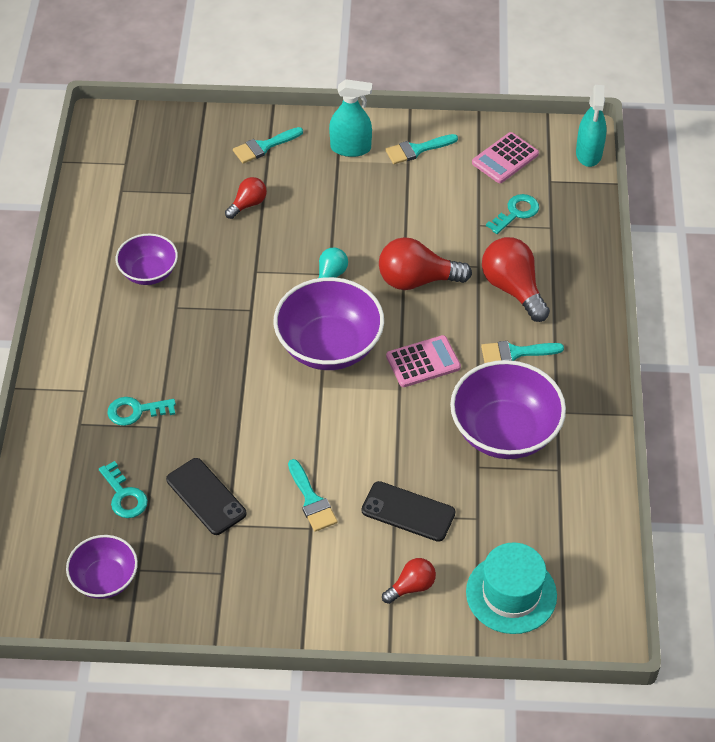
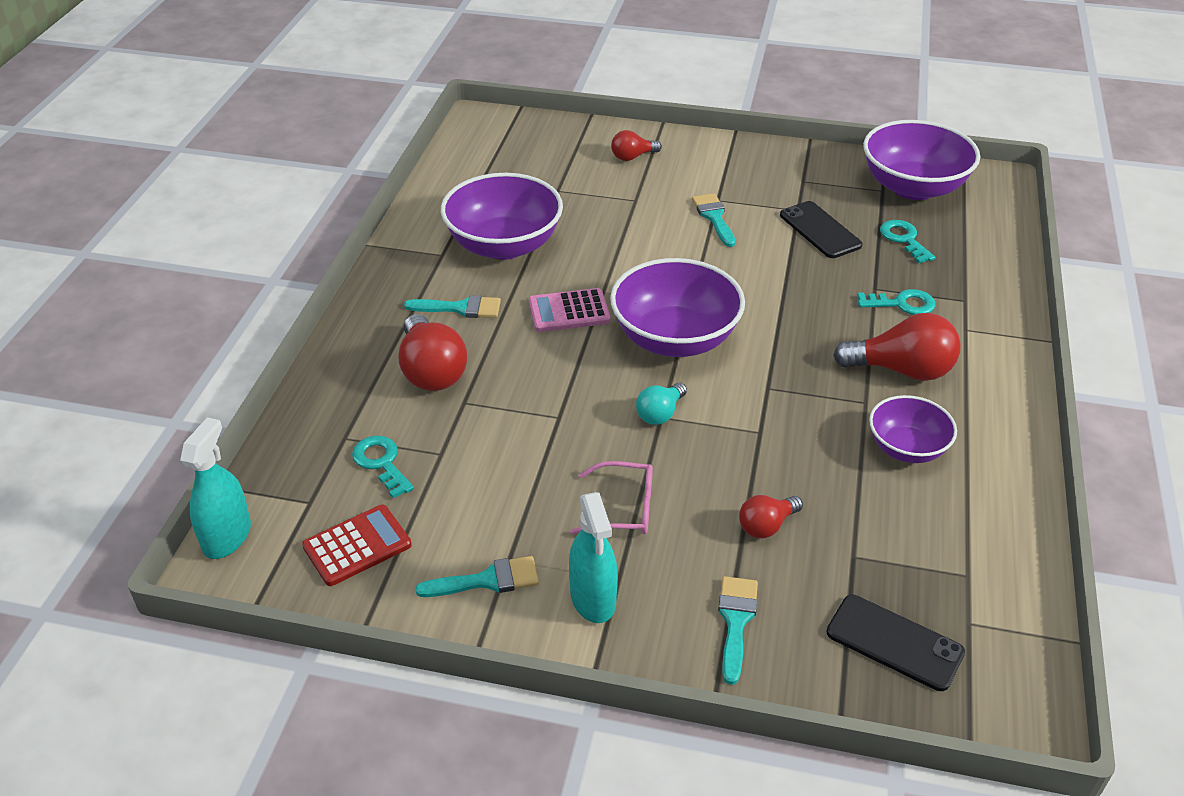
camera: 170 degrees left, 10 degrees down
purple bowl [66,535,138,599] -> purple bowl [863,120,980,200], size x1.71
turquoise brush [233,127,303,164] -> turquoise brush turned 60 degrees counterclockwise [718,576,758,685]
turquoise spray bottle [329,79,372,157] -> turquoise spray bottle turned 120 degrees counterclockwise [569,492,618,623]
black phone [362,481,455,542] -> black phone moved to [826,595,965,691]
red light bulb [379,237,472,290] -> red light bulb moved to [833,313,961,381]
turquoise hat [466,542,557,634] -> none
pink calculator [472,132,539,183] -> red calculator [302,505,412,586]
turquoise key [486,194,539,234] -> turquoise key turned 90 degrees clockwise [352,436,414,498]
none -> pink glasses [570,461,653,534]

